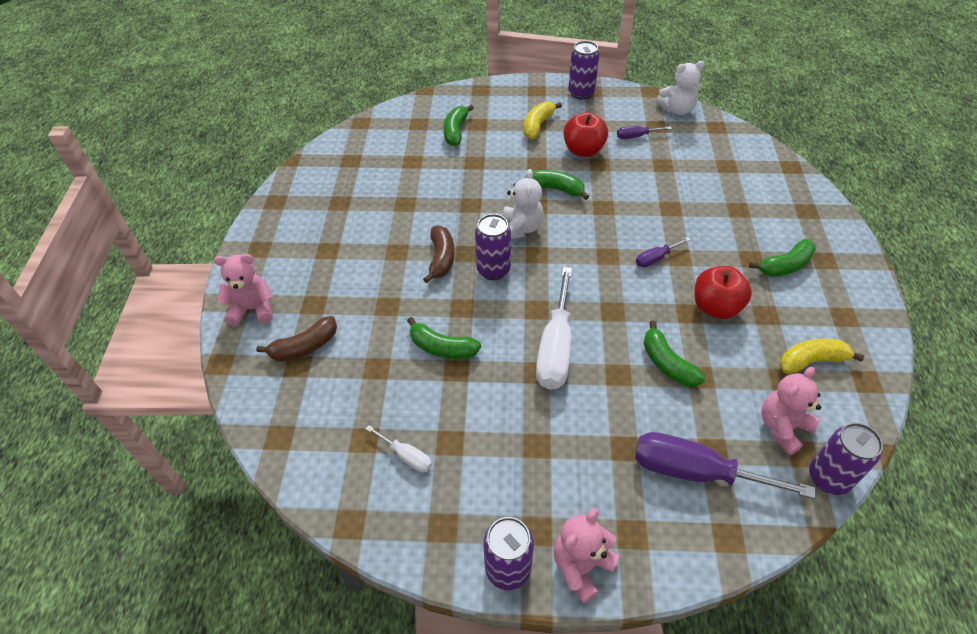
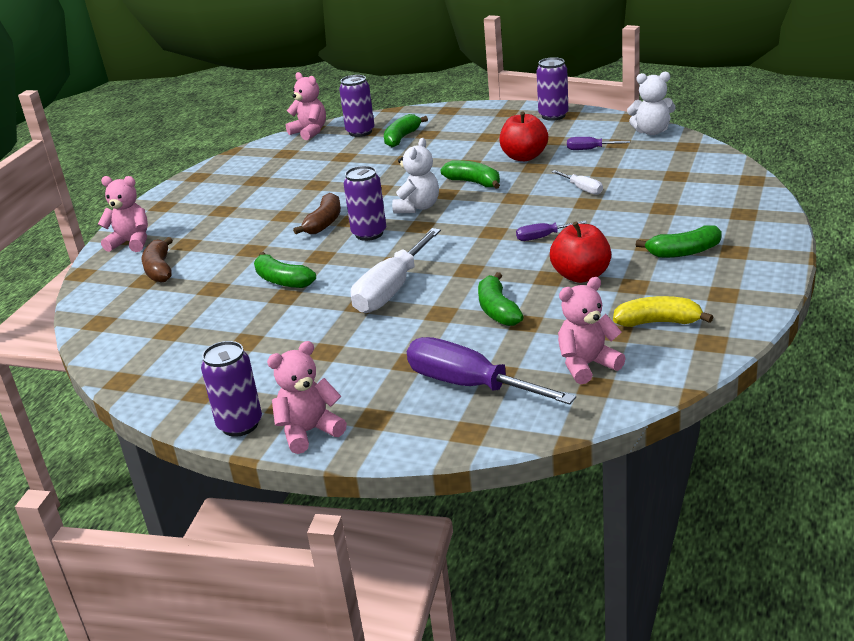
camera: 20 degrees right, 20 degrees down
brown banana [256,316,337,361] -> brown banana turned 90 degrees clockwise [142,237,173,283]
white screwdriver [365,425,432,473] -> white screwdriver moved to [552,170,603,195]
yellow banana [524,101,562,139] -> none
purple can [809,423,883,495] -> purple can moved to [339,75,375,137]
none -> pink teddy bear [286,72,326,140]

